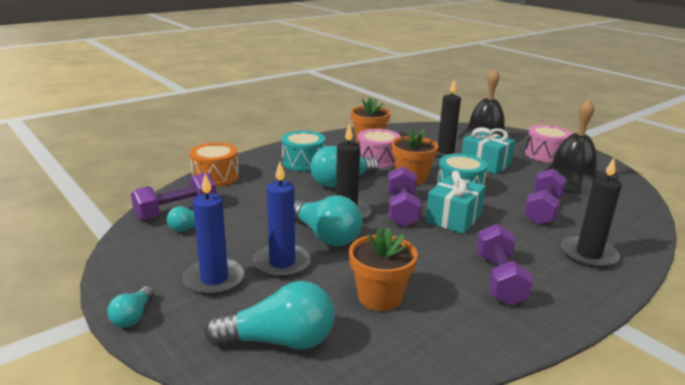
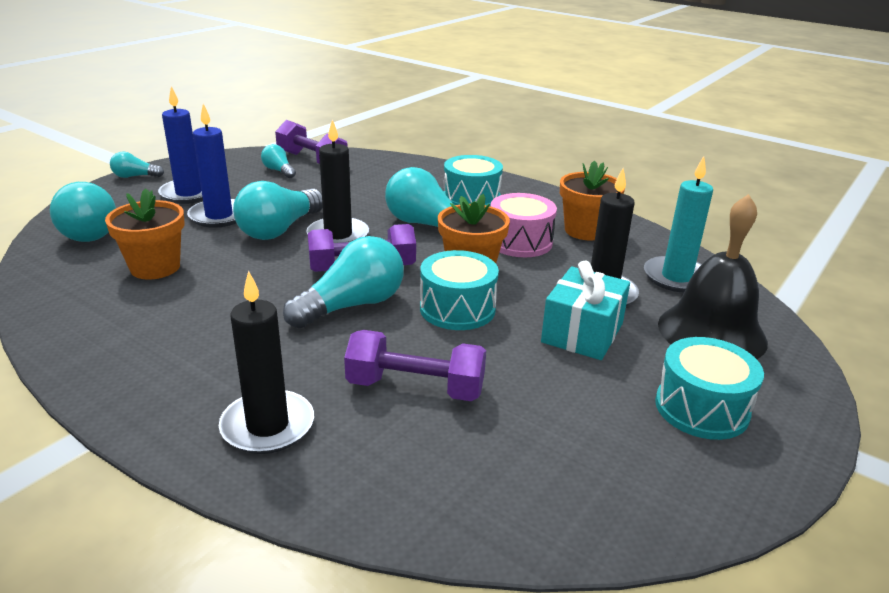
camera: 75 degrees right, 5 degrees up
orange drum [190,143,239,187] -> none
turquoise gift [426,171,486,234] -> turquoise light bulb [283,236,404,328]
purple dumbbell [476,224,533,305] -> none
pink drum [525,125,572,163] -> turquoise drum [655,337,764,440]
black bell [544,99,598,195] -> none
none -> turquoise candle [644,156,713,292]

